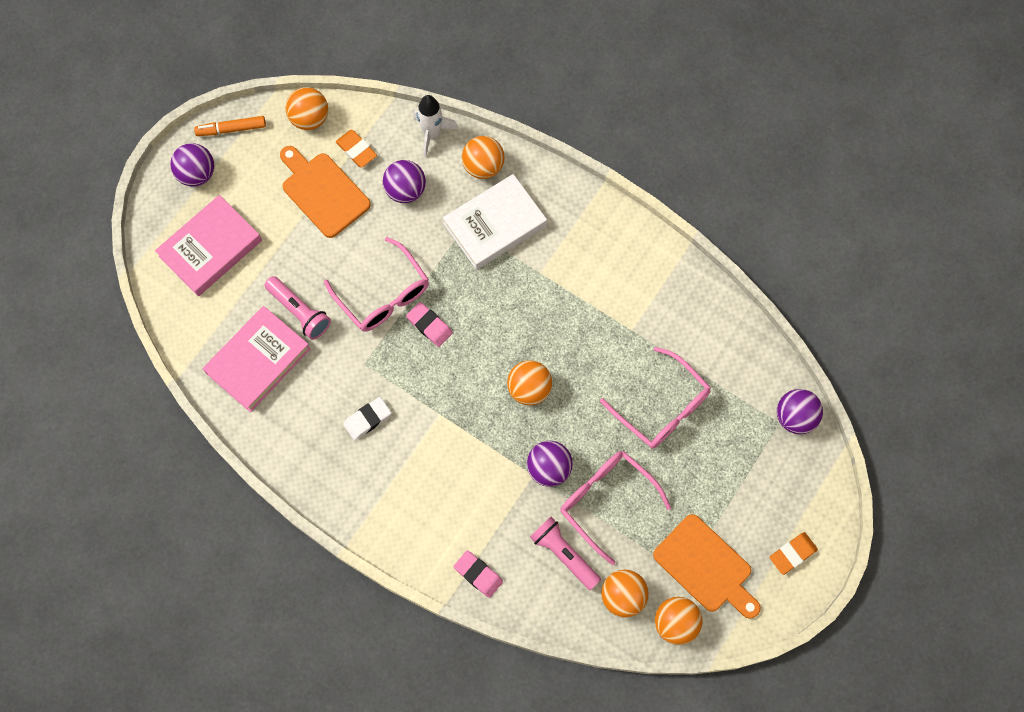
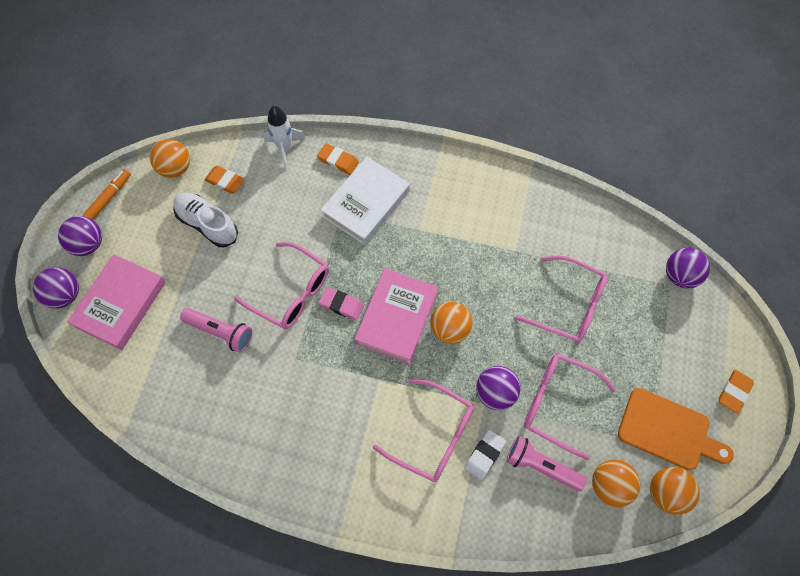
camera: 20 degrees left, 5 degrees down
orange marker [194,116,266,136] -> orange marker turned 150 degrees clockwise [82,169,131,220]
pink book [203,306,311,412] -> pink book moved to [354,268,438,364]
orange cutting board [280,146,371,238] -> white shoe [173,193,238,247]
white eraser [343,397,391,440] -> white eraser moved to [464,430,506,480]
purple ball [383,160,426,203] -> purple ball moved to [33,267,79,309]
pink eraser [454,550,503,598] -> none
orange ball [462,136,505,179] -> orange eraser [317,143,359,175]
none -> pink glasses [373,379,474,482]

